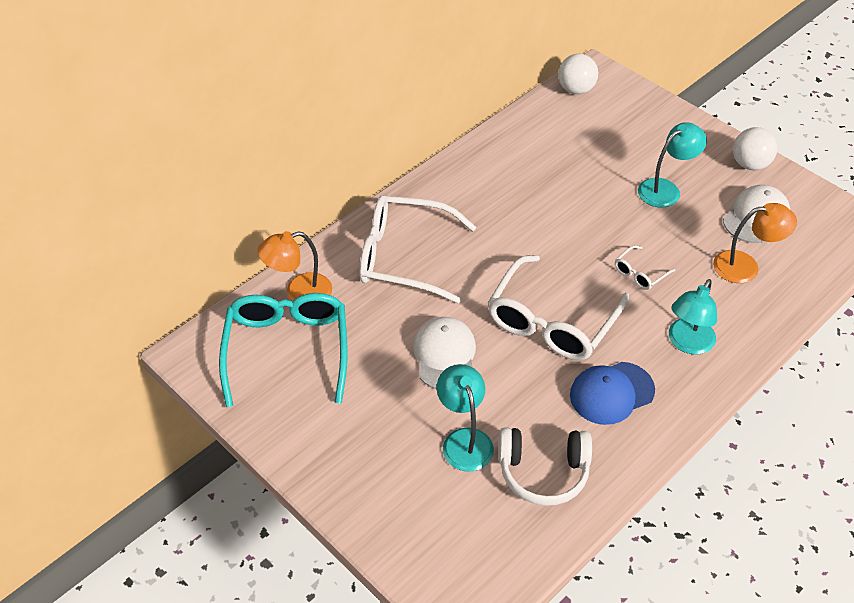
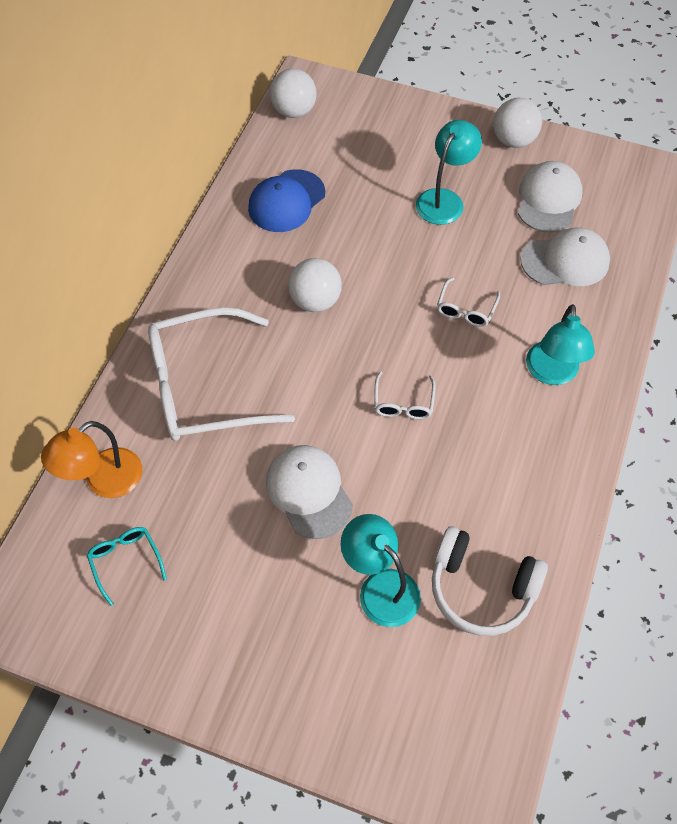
camera: 25 degrees left, 10 degrees up
turquoise glasses [219,293,348,407] -> turquoise glasses [87,527,167,606], size x0.43
white glasses [488,255,629,360] -> white glasses [374,371,436,419], size x0.43
white headphones [499,427,592,506] -> white headphones turned 45 degrees clockwise [432,526,548,636]
blue cap [570,362,655,425] -> blue cap moved to [248,169,325,232]
orange lamp [713,203,797,283] -> white cap [520,228,610,286]
none -> white ball [288,258,342,312]

